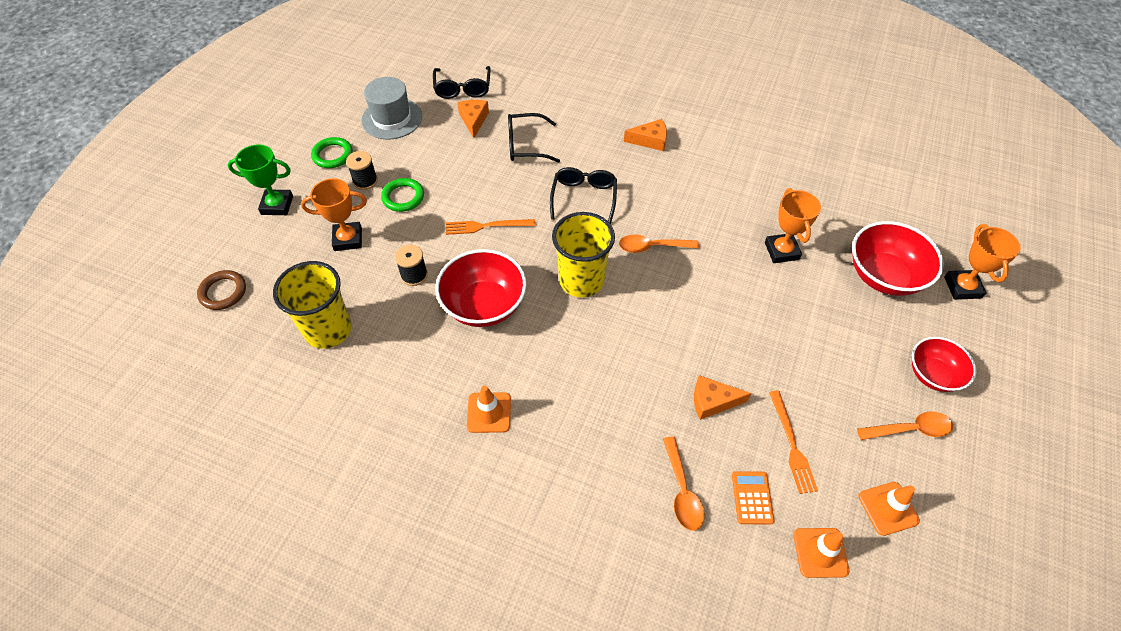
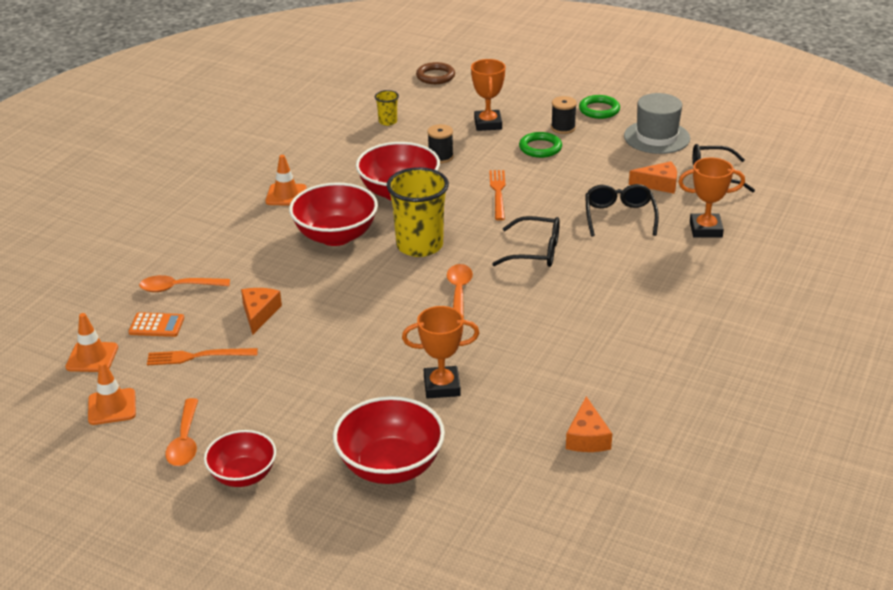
camera: 95 degrees right, 20 degrees down
green trophy [227,144,293,215] -> none
yellow cup [273,261,352,349] -> yellow cup [375,90,399,126], size x0.46
orange cheese [624,119,667,151] -> orange cheese moved to [566,396,612,452]
orange trophy [944,224,1021,300] -> orange trophy moved to [678,157,745,238]
none -> red bowl [289,182,378,246]

